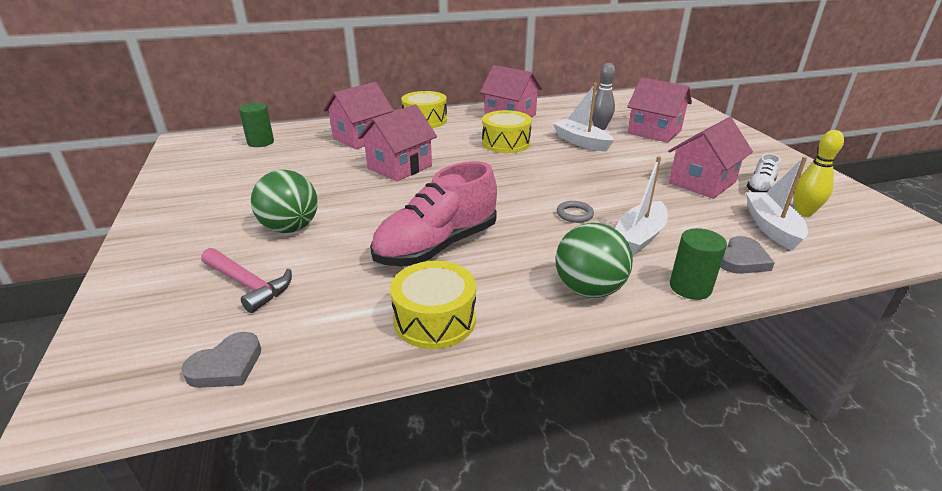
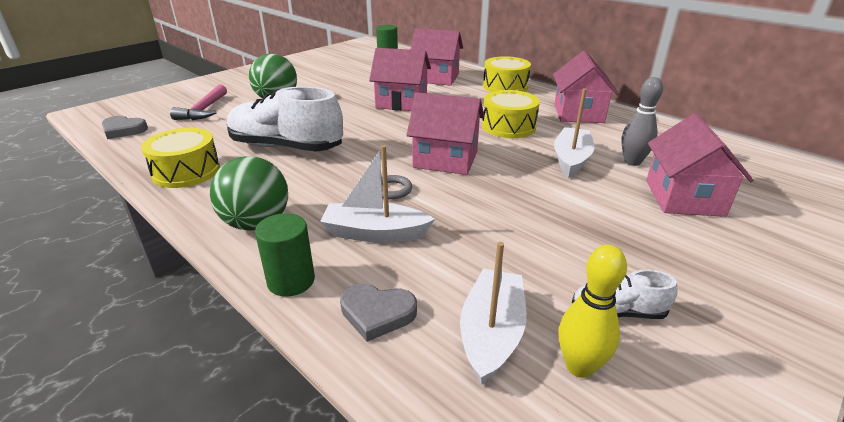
camera: 60 degrees right, 0 degrees up
pink shoe [370,161,497,266] -> white shoe [227,86,343,152]
pink house [668,117,753,199] -> pink house moved to [406,92,484,175]
white boat [746,156,808,250] -> white boat turned 45 degrees counterclockwise [460,242,527,385]

